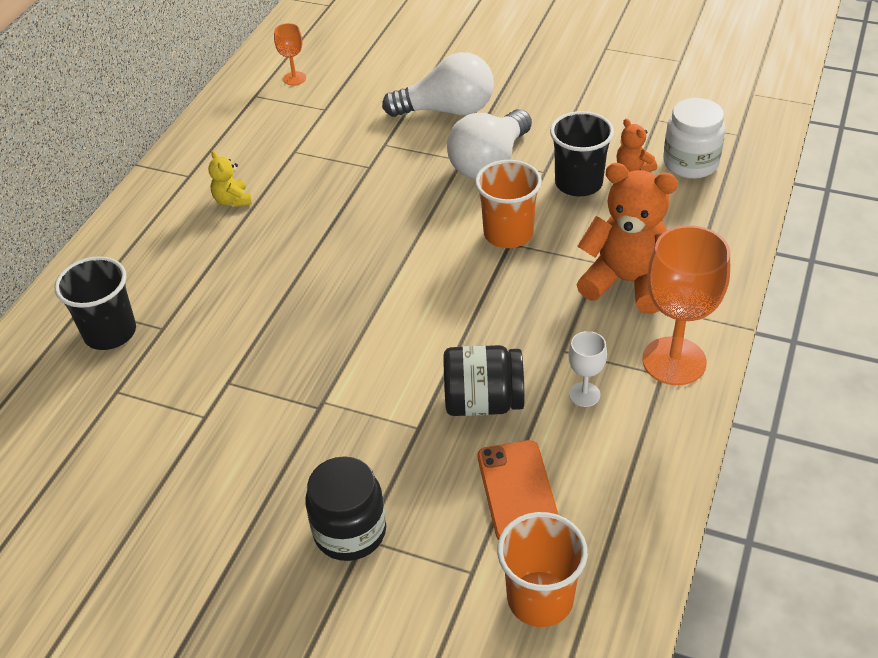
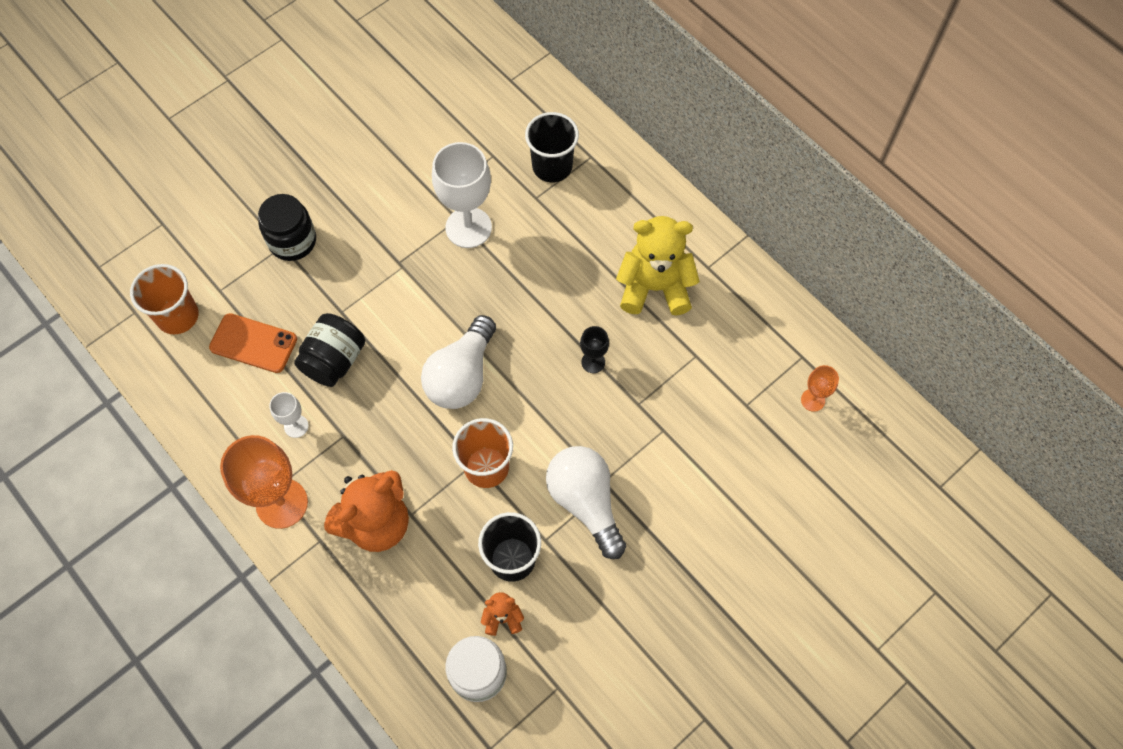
camera: 115 degrees right, 20 degrees up
yellow teddy bear [208,151,252,207] -> yellow teddy bear [616,216,700,315], size x2.13
white light bulb [382,52,494,117] -> white light bulb moved to [421,315,496,409]
none -> white goblet [432,142,492,248]
none -> black goblet [580,326,609,373]

